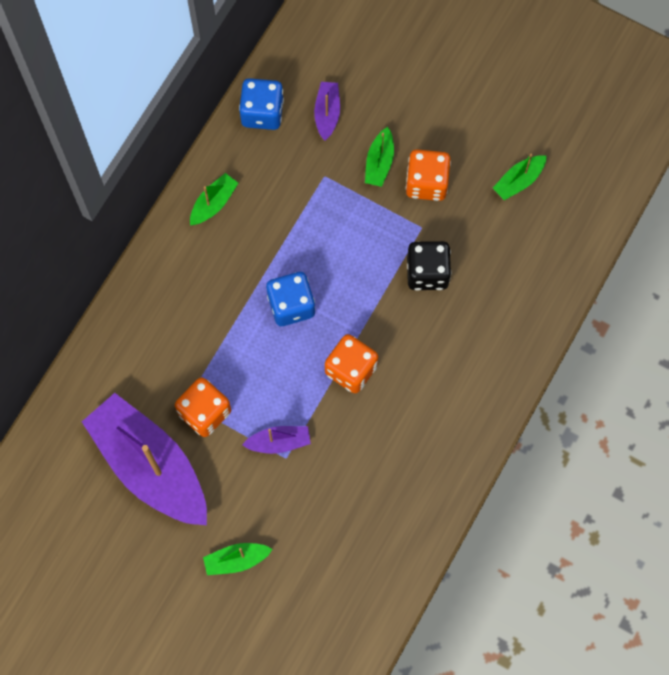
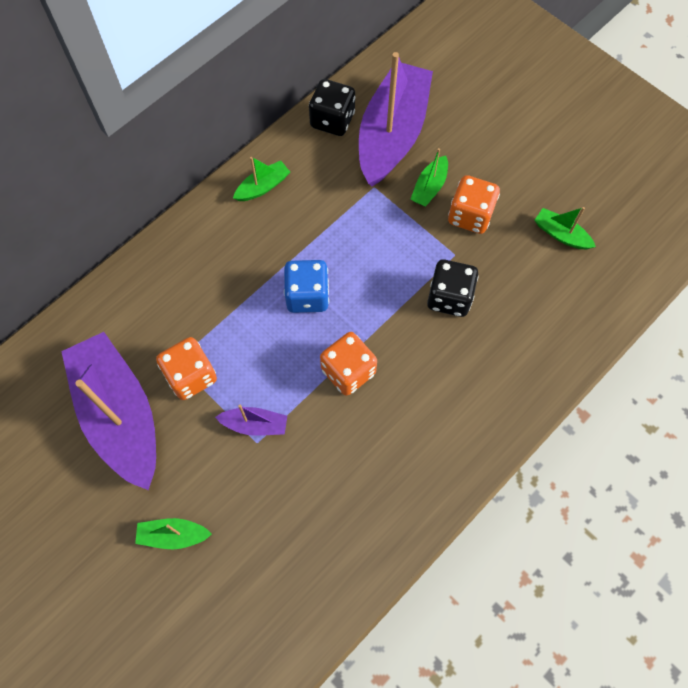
camera: 15 degrees right, 5 degrees down
blue dice [239,78,284,130] -> black dice [309,79,355,136]
purple boat [314,82,340,141] -> purple boat [359,52,433,187], size x2.38
green boat [493,153,547,200] -> green boat turned 60 degrees clockwise [534,207,596,249]

